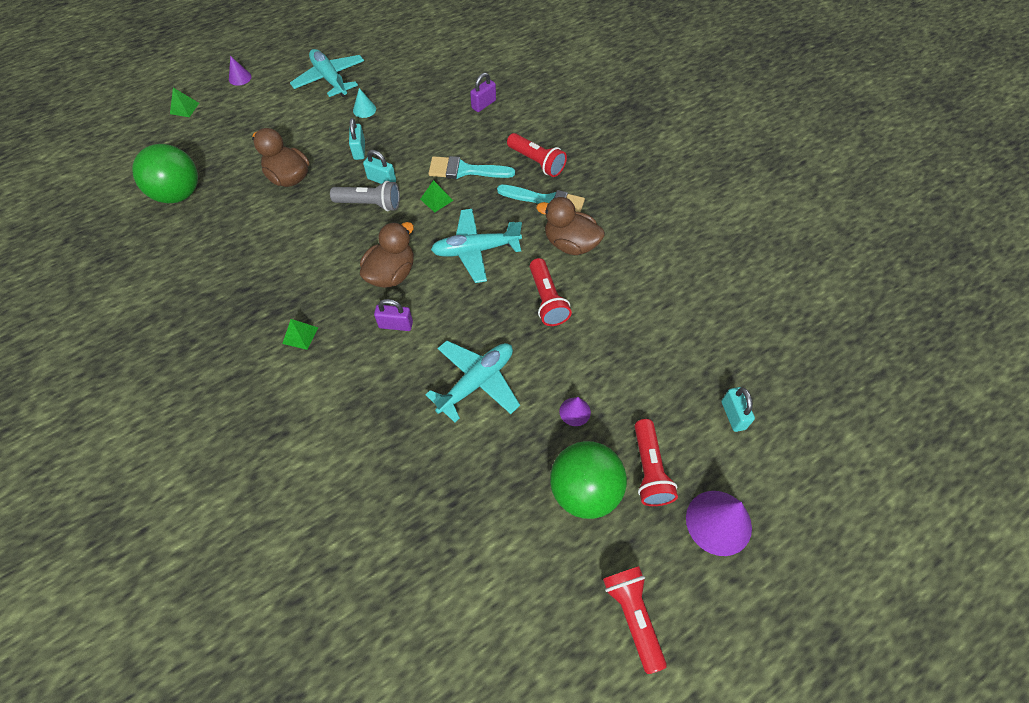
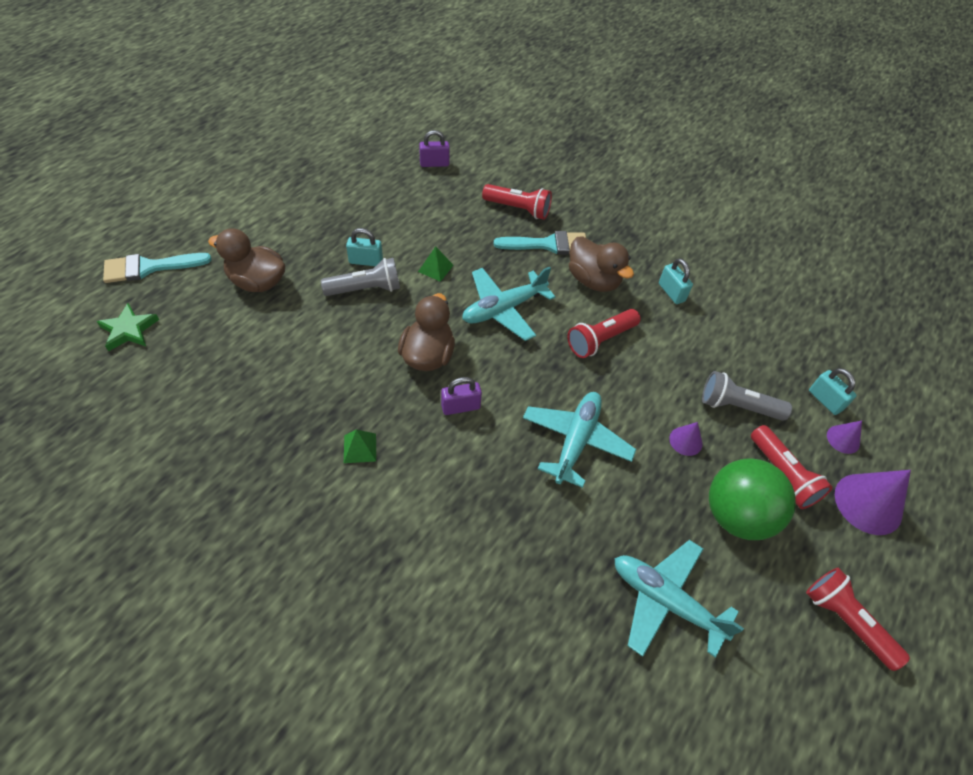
camera: 25 degrees left, 5 degrees down
green ball [132,144,198,203] -> green star [96,303,159,351]
green pyramid [170,88,199,117] -> none
purple cone [229,56,252,86] -> purple cone moved to [827,421,862,454]
turquoise plane [290,49,364,97] -> turquoise plane moved to [615,540,744,658]
turquoise padlock [349,118,365,160] -> turquoise padlock moved to [659,258,693,304]
turquoise cone [353,88,376,118] -> none
turquoise brush [429,156,515,179] -> turquoise brush moved to [103,253,212,283]
purple padlock [470,73,496,112] -> purple padlock turned 60 degrees clockwise [419,130,450,167]
red flashlight [530,258,572,326] -> red flashlight turned 90 degrees clockwise [567,309,641,358]
brown duck [536,197,605,255] -> brown duck turned 135 degrees counterclockwise [569,236,634,292]
none -> grey flashlight [702,371,792,421]

